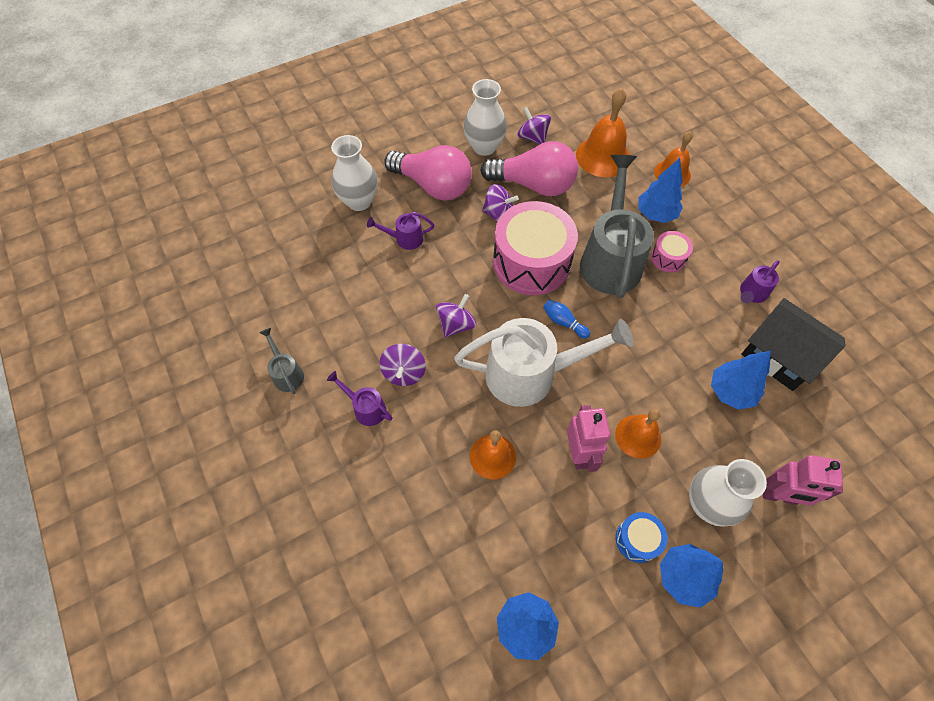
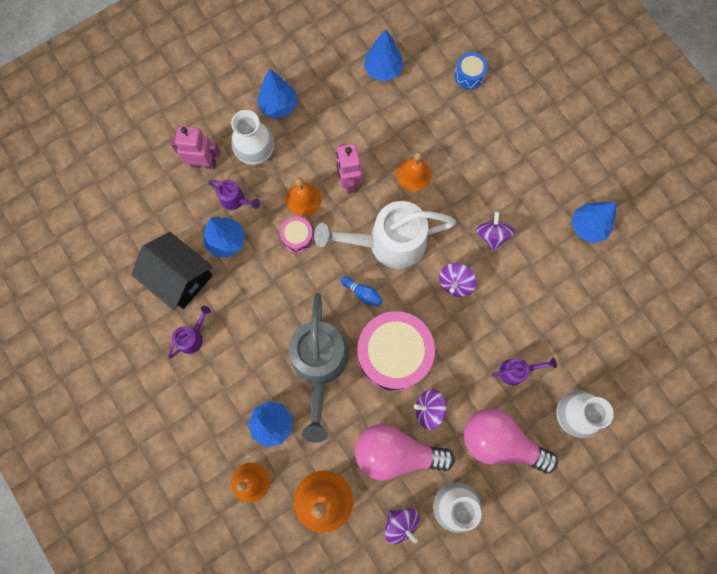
camera: 175 degrees right, 15 degrees up
grey watering can [260,328,304,394] -> blue tree [572,202,616,243]
purple watering can [327,371,393,426] -> purple watering can moved to [208,180,260,210]
blue drum [616,512,667,563] -> blue drum moved to [454,52,488,90]
pink drum [651,231,693,273] -> pink drum moved to [280,217,314,253]

